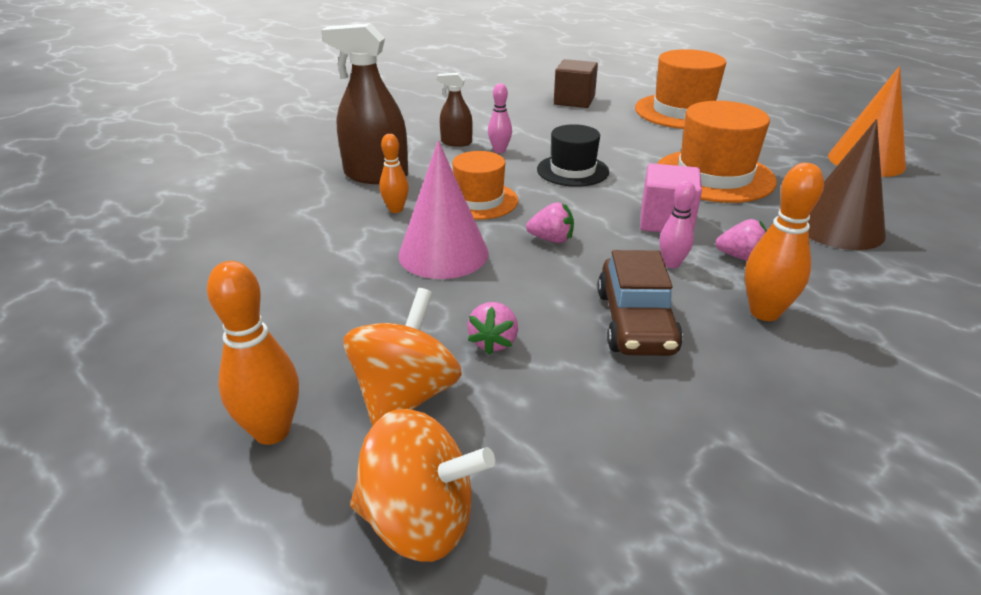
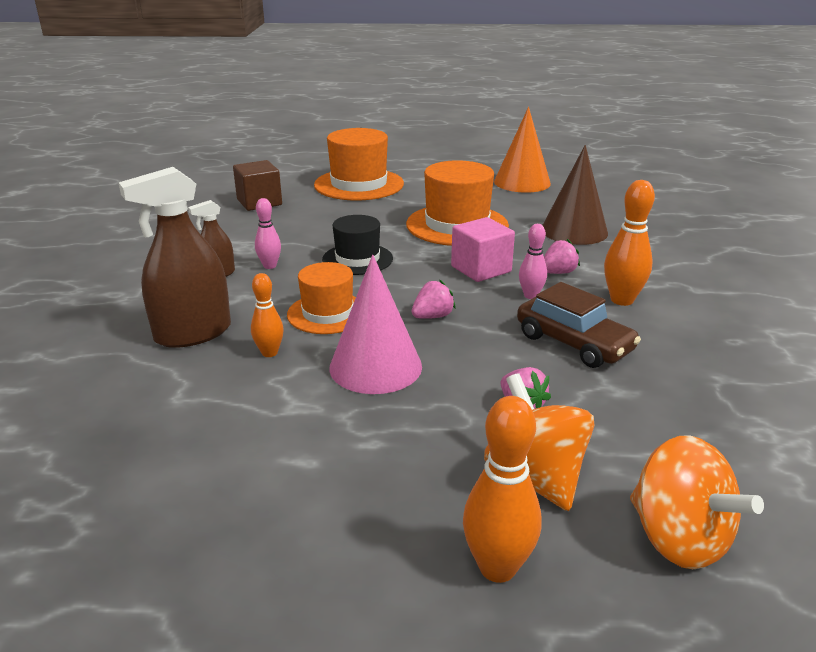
camera: 45 degrees left, 5 degrees down
orange spinning top [350,409,495,562] -> orange spinning top turned 90 degrees clockwise [630,435,764,569]

